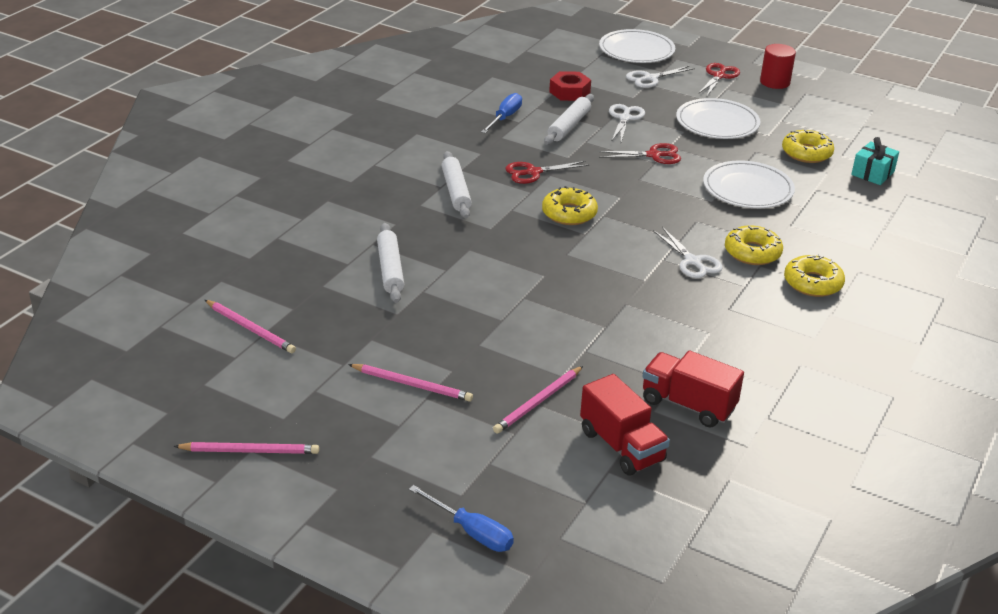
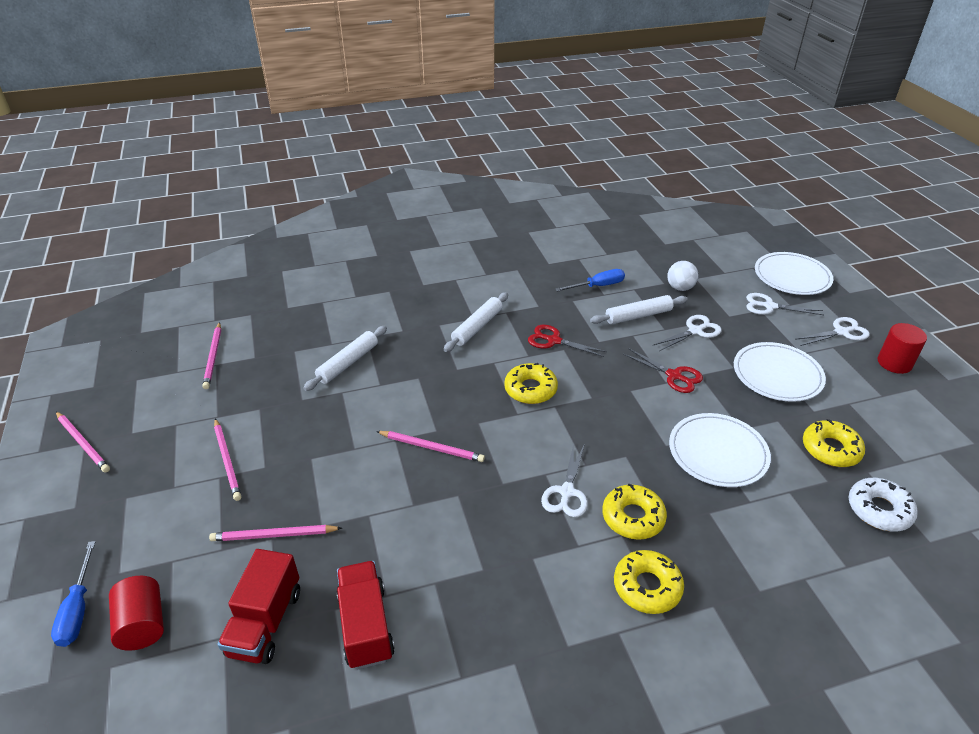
camera: 45 degrees right, 5 degrees up
red nut [549,71,591,101] -> white ball [667,261,698,291]
red scissors [698,63,740,96] -> white scissors [795,317,870,346]
turquoise gift [851,137,899,185] -> white donut [848,478,918,531]
none -> red cylinder [109,576,164,651]
none -> pink pencil [376,431,485,462]

